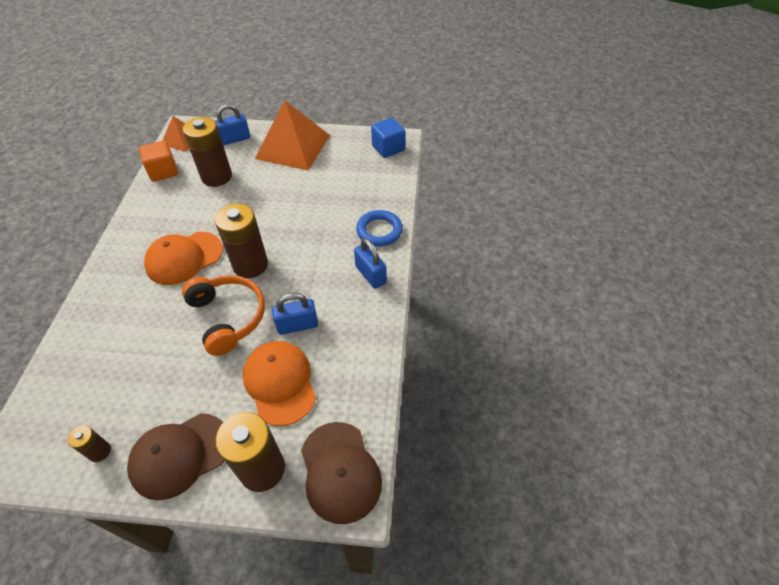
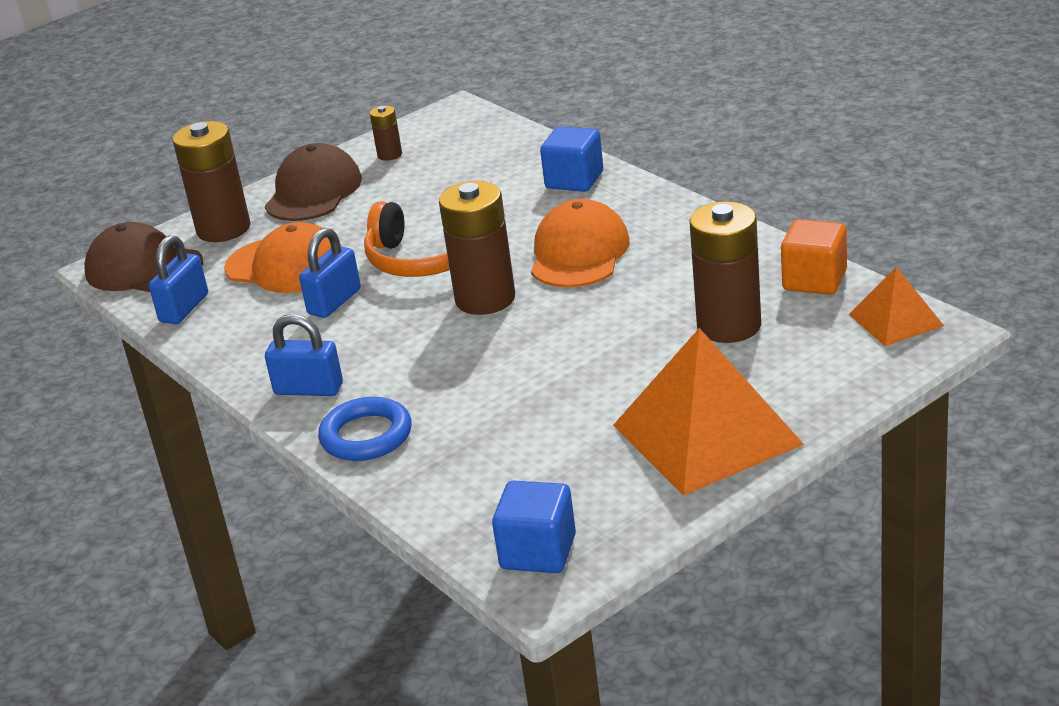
camera: 140 degrees right, 20 degrees down
blue padlock [215,104,250,145] -> blue padlock moved to [149,235,208,324]
none -> blue cube [540,126,603,192]

